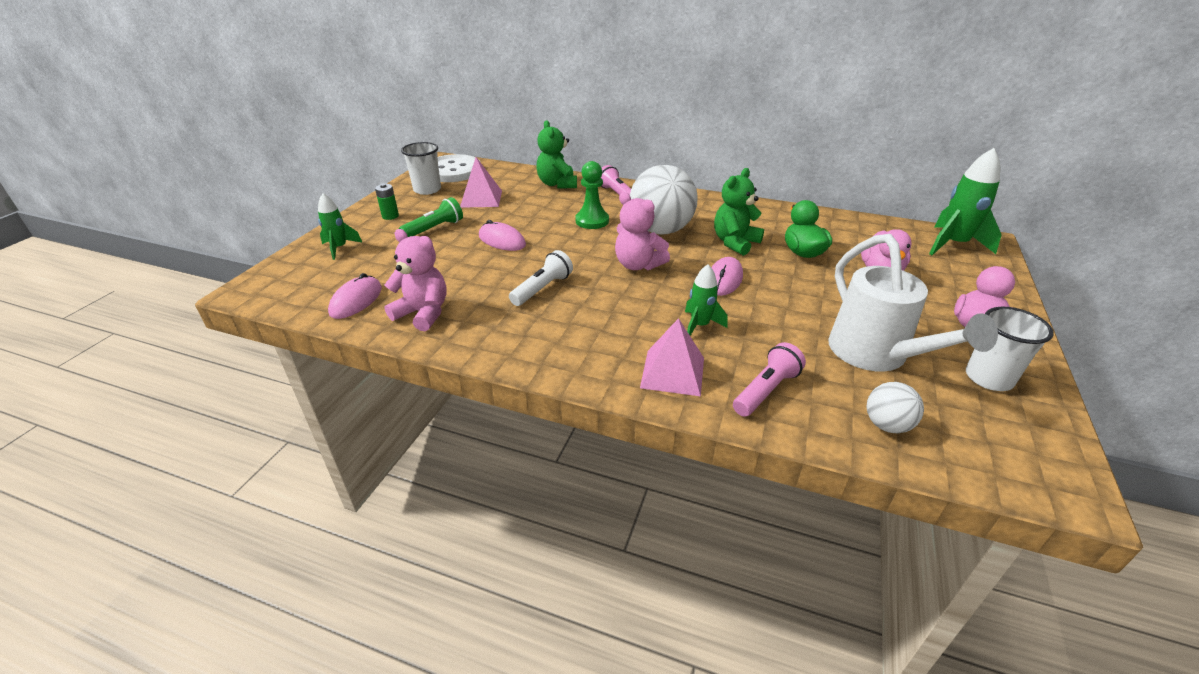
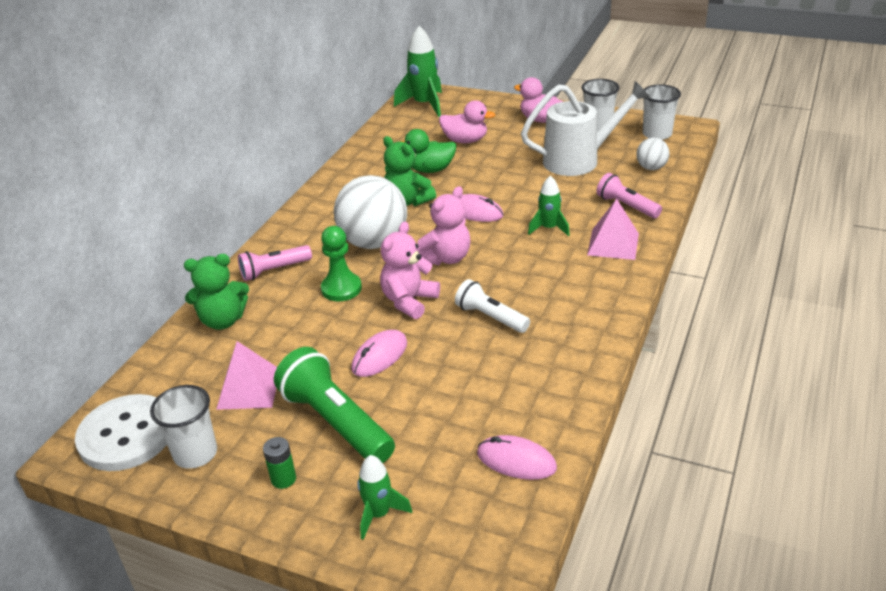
camera: 85 degrees left, 0 degrees up
pink teddy bear [384,229,447,331] -> pink teddy bear moved to [380,222,440,319]
green flashlight [399,197,463,237] -> green flashlight [274,347,395,463], size x1.65
none -> white cup [643,84,681,140]

